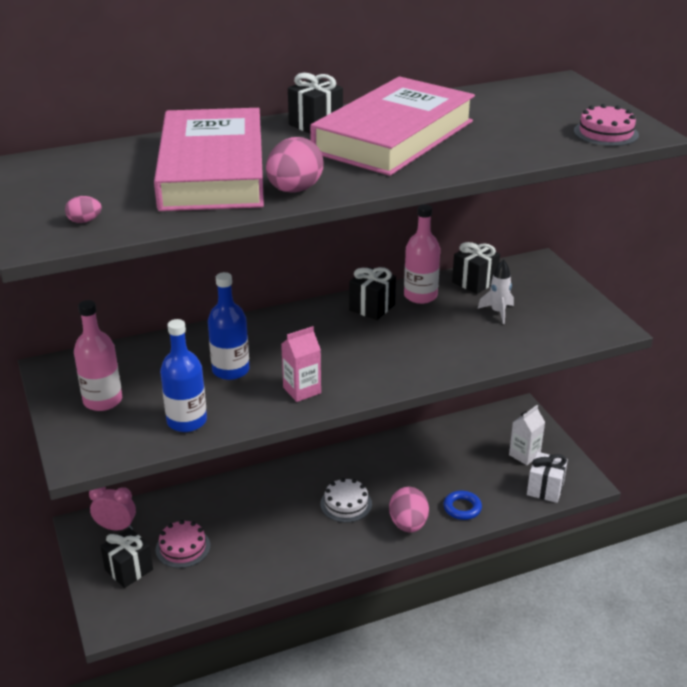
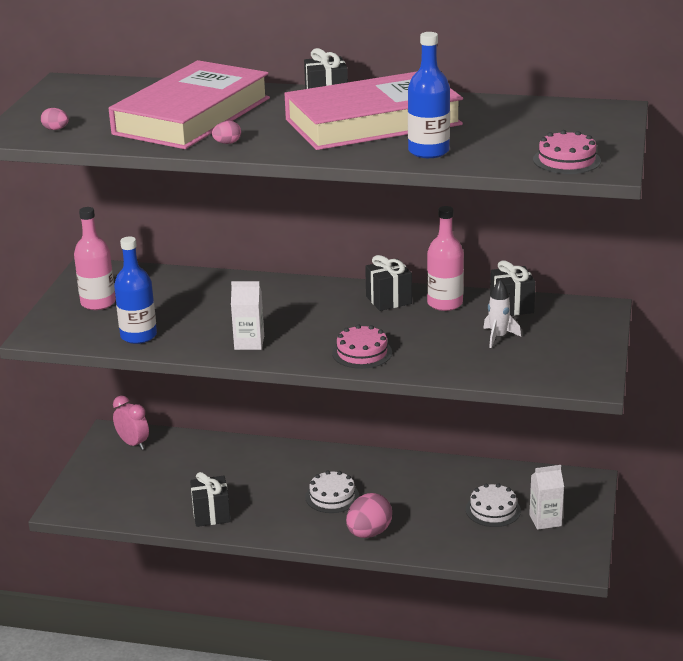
camera: 35 degrees right, 5 degrees down
black gift [100,528,153,588] -> black gift moved to [190,472,231,527]
pink cake [156,520,210,568] -> pink cake moved to [332,324,392,369]
blue bottle [208,272,250,380] -> blue bottle moved to [408,32,450,158]
pink egg [266,137,323,193] -> pink egg [212,121,241,144], size x0.48
pink carton [281,326,321,402] -> white carton [231,281,264,350]
blue ring [444,490,482,520] -> none
white gift [527,452,568,503] -> none
none -> white cake [466,483,521,527]

